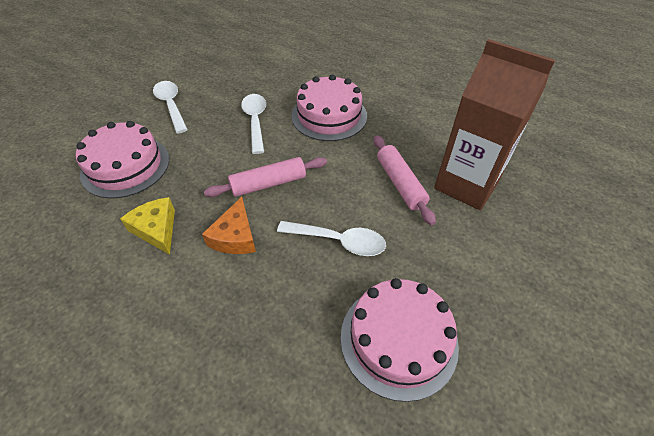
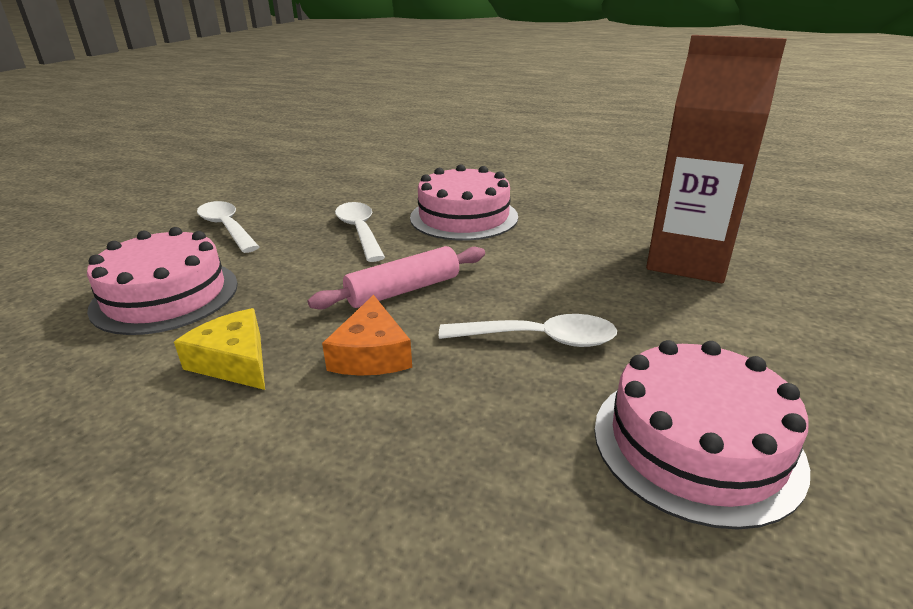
camera: 10 degrees left, 20 degrees down
pink rolling pin [374,135,436,225] -> none

